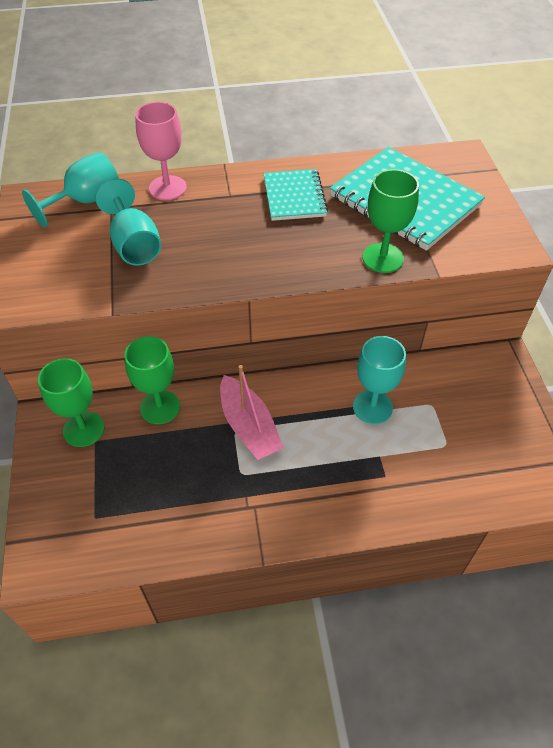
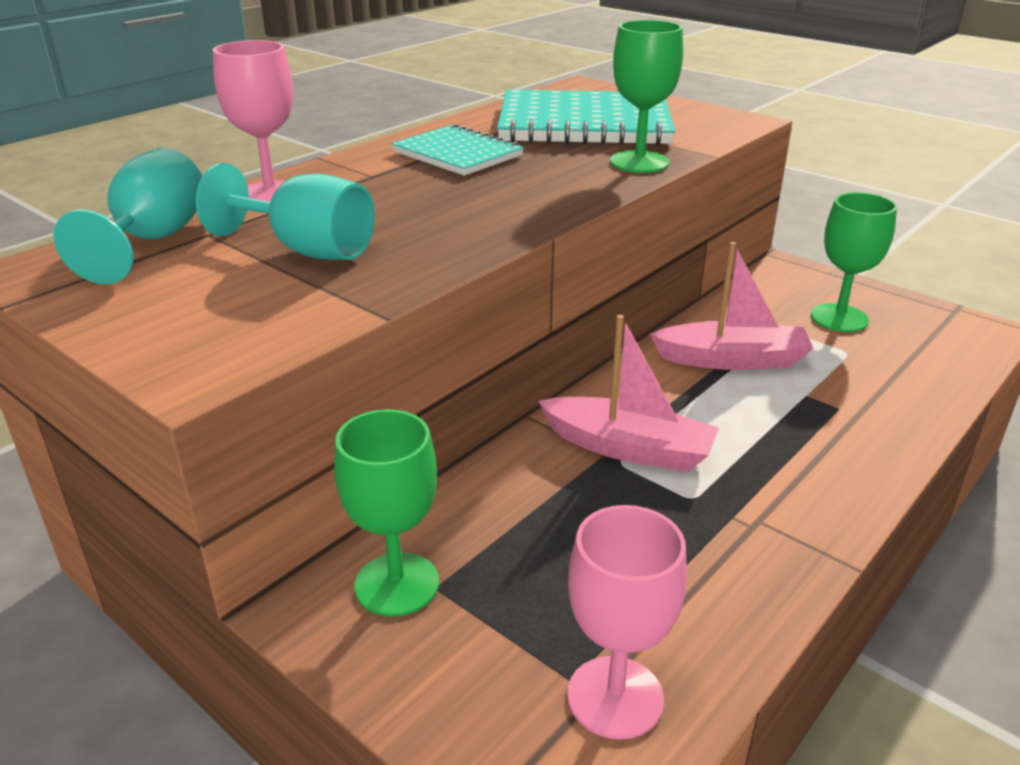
camera: 40 degrees left, 20 degrees down
green goblet [124,336,180,424] -> green goblet moved to [811,192,897,332]
turquoise goblet [353,336,406,424] -> pink boat [650,242,813,370]
none -> pink goblet [567,505,687,740]

